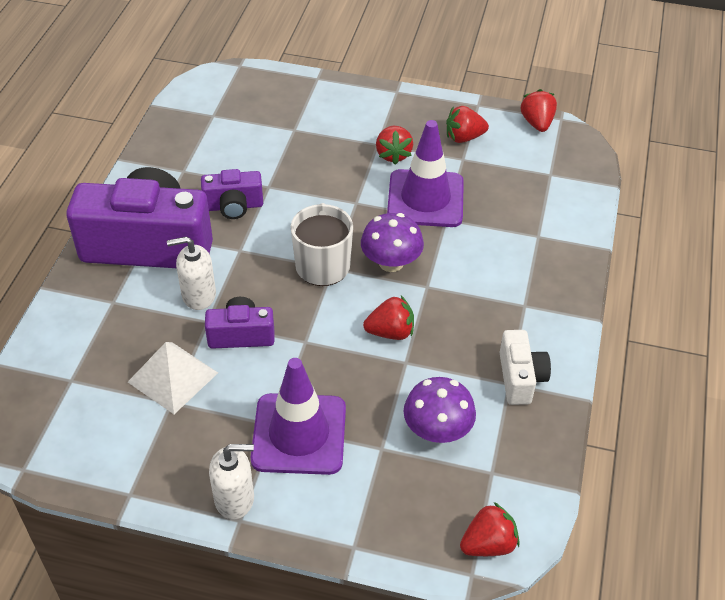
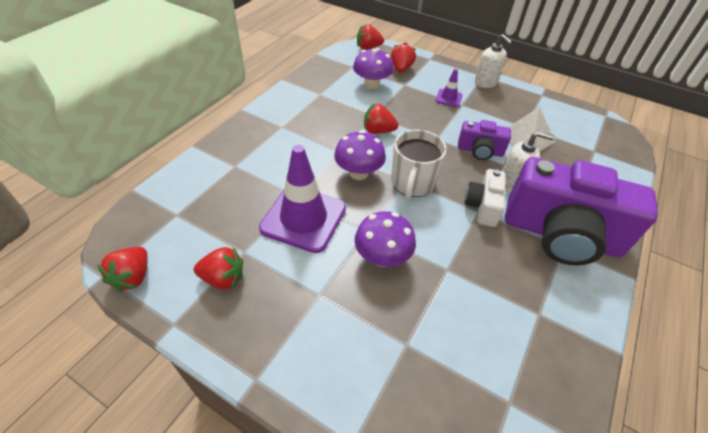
camera: 165 degrees left, 0 degrees up
purple camera [201,169,263,219] -> none
white soap dispenser [209,444,254,520] -> white soap dispenser turned 135 degrees counterclockwise [475,34,512,88]
purple traffic cone [251,358,346,475] -> purple traffic cone [435,69,463,107], size x0.47
red strawberry [376,126,413,165] -> red strawberry moved to [391,42,416,72]
white camera [500,330,551,405] -> white camera moved to [465,169,506,227]
none -> purple mushroom [355,211,416,267]

